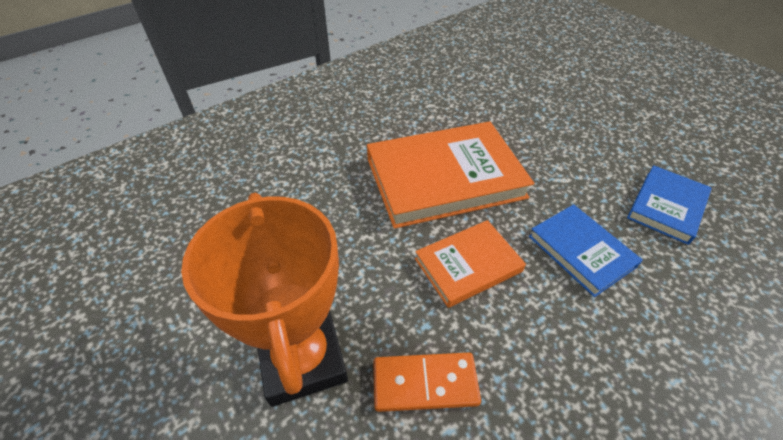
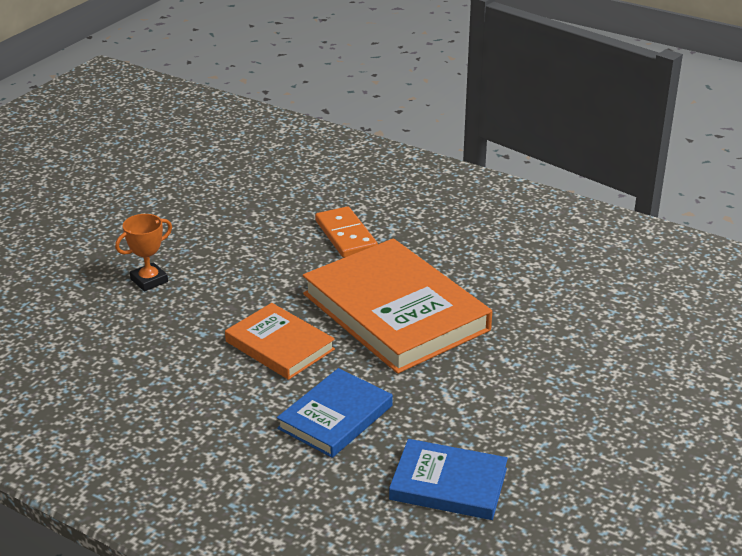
camera: 70 degrees right, 15 degrees down
orange trophy [181,193,348,407] -> orange trophy [115,214,172,291], size x0.45
orange domino [373,353,481,412] -> orange domino moved to [315,206,378,258]

